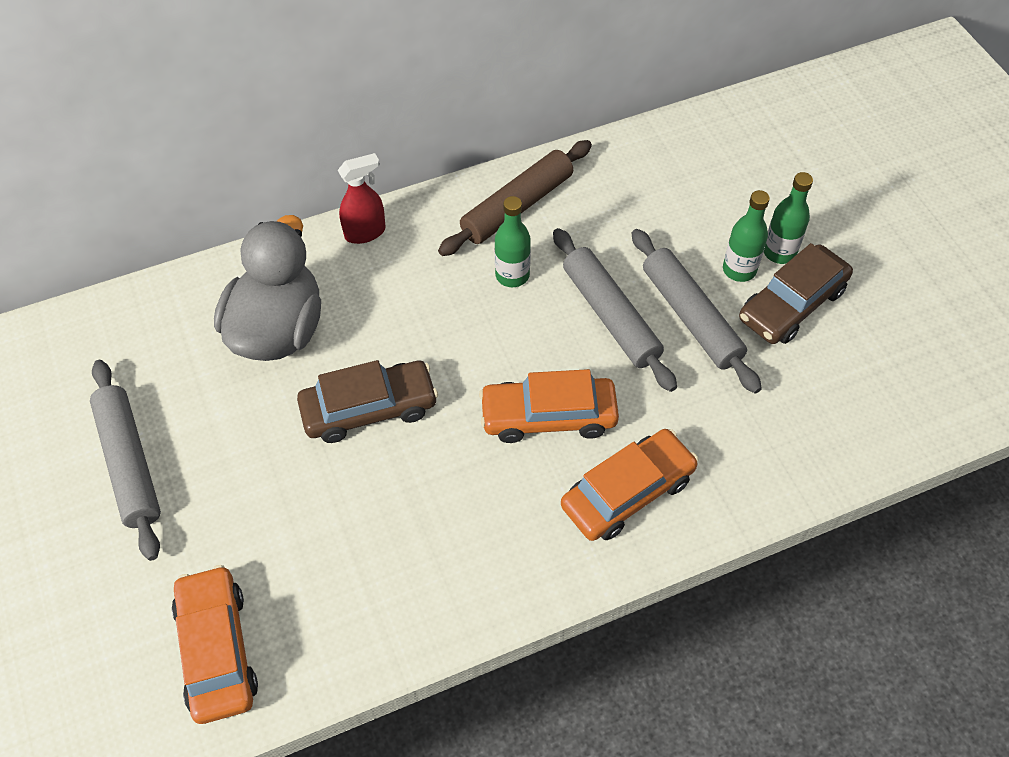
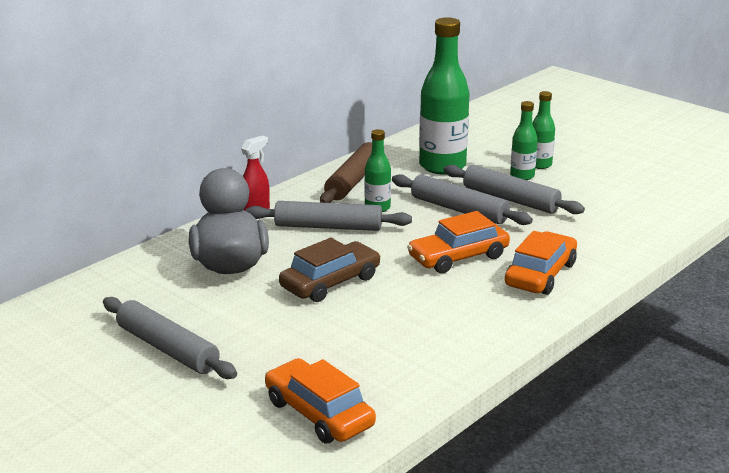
camera: 25 degrees left, 30 degrees down
brown car [739,243,853,344] -> none
none -> grey rolling pin [245,201,412,231]
none -> green bottle [419,17,470,174]

